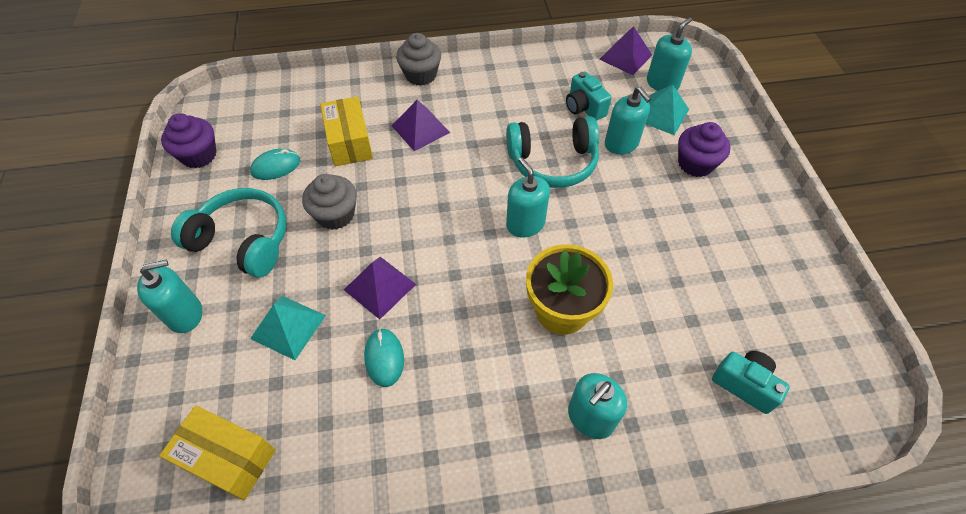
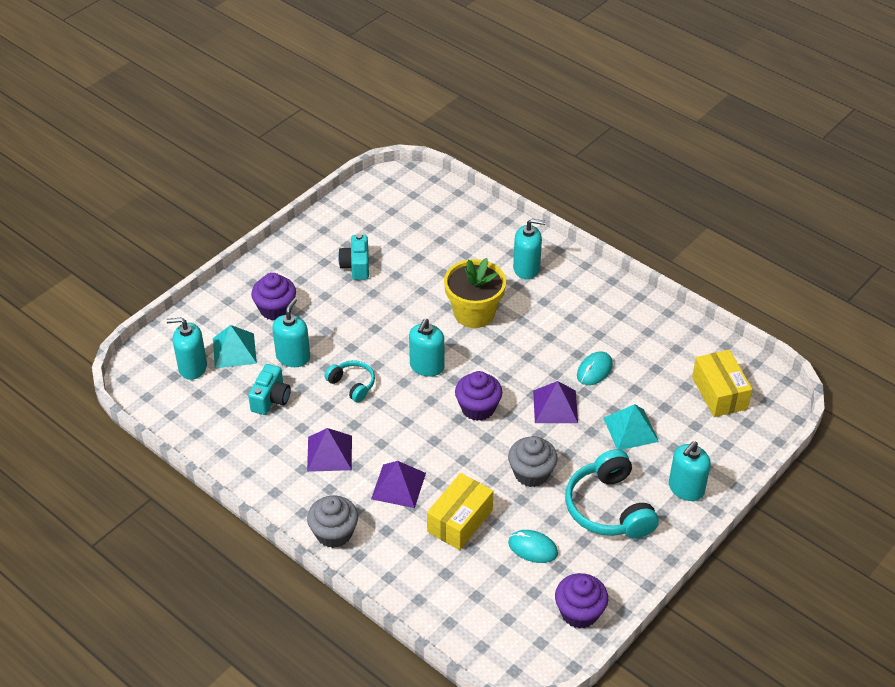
camera: 130 degrees left, 10 degrees down
turquoise soap dispenser [137,259,202,333] -> turquoise soap dispenser turned 75 degrees counterclockwise [669,441,711,501]
turquoise headphones [506,116,599,188] -> turquoise headphones [325,360,375,403], size x0.55
purple pyramid [599,26,652,75] -> purple pyramid moved to [307,428,352,472]
turquoise camera [712,351,790,414] -> turquoise camera moved to [338,234,369,280]
none -> purple cupcake [455,371,502,421]

